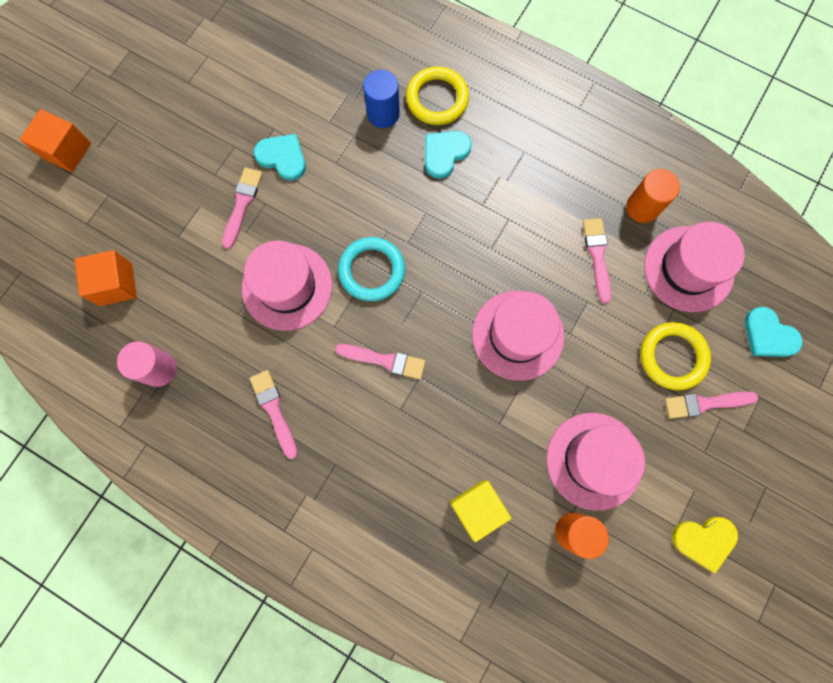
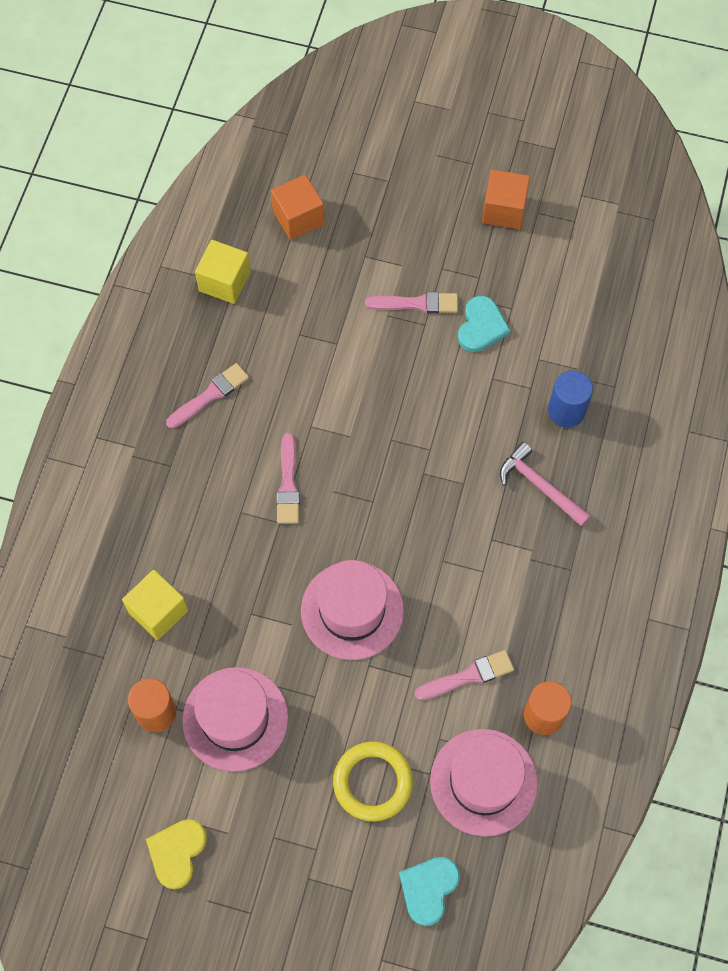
camera: 75 degrees right, 10 degrees down
orange cube [20,109,91,172] -> orange cube moved to [482,170,530,229]
pink cylinder [117,341,176,387] -> yellow cube [195,240,250,304]
pink hat [242,240,332,331] -> none
turquoise ring [338,237,405,301] -> none
yellow ring [406,66,469,125] -> none
turquoise heart [425,131,472,179] -> pink hammer [500,442,591,527]
pink brush [665,391,758,419] -> none
yellow heart [672,517,738,574] -> yellow heart turned 45 degrees clockwise [146,819,207,889]

